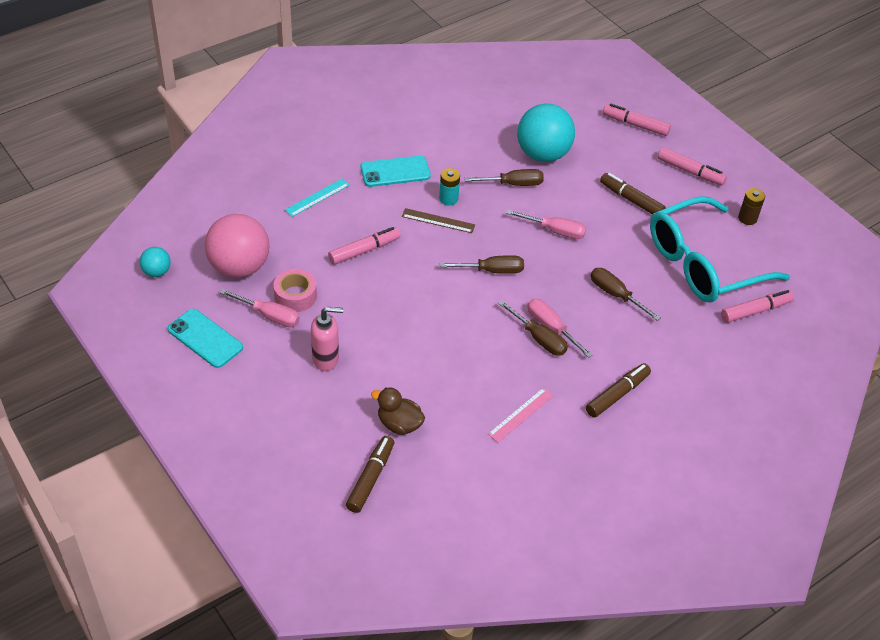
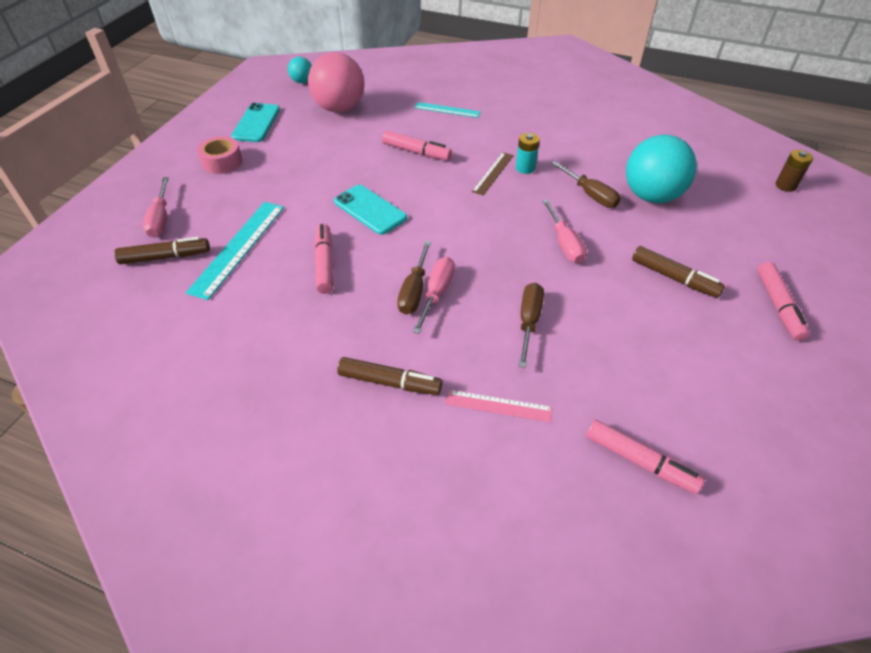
camera: 60 degrees right, 0 degrees up
pink screwdriver [220,289,300,327] -> pink screwdriver moved to [143,177,169,238]
pink tape [273,269,317,312] -> pink tape moved to [197,136,243,174]
pink soap dispenser [311,307,343,371] -> none
turquoise phone [361,156,431,187] -> turquoise phone moved to [334,185,407,235]
brown duck [371,387,425,435] -> turquoise ruler [186,202,284,300]
brown ruler [402,208,475,233] -> brown ruler turned 45 degrees clockwise [472,152,514,196]
brown screwdriver [440,255,524,274] -> none
pink ruler [488,388,554,442] -> pink ruler moved to [445,390,553,422]
brown marker [600,173,666,214] -> brown marker turned 120 degrees clockwise [632,246,725,298]
pink marker [603,104,671,136] -> pink marker moved to [315,224,333,294]
turquoise glasses [650,196,790,302] -> none
brown battery [738,188,765,225] -> brown battery moved to [775,150,813,192]

